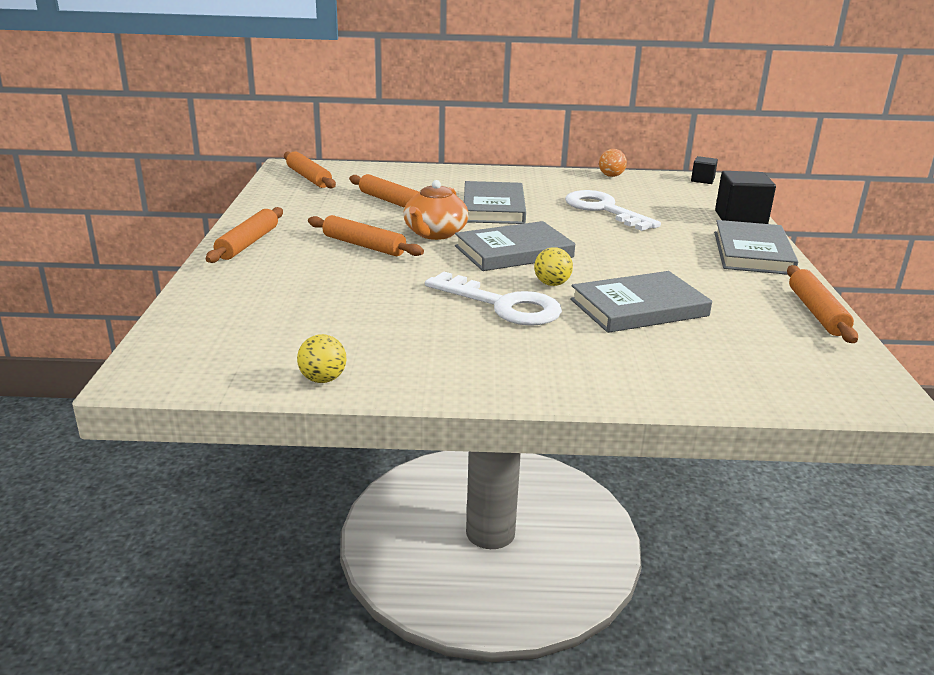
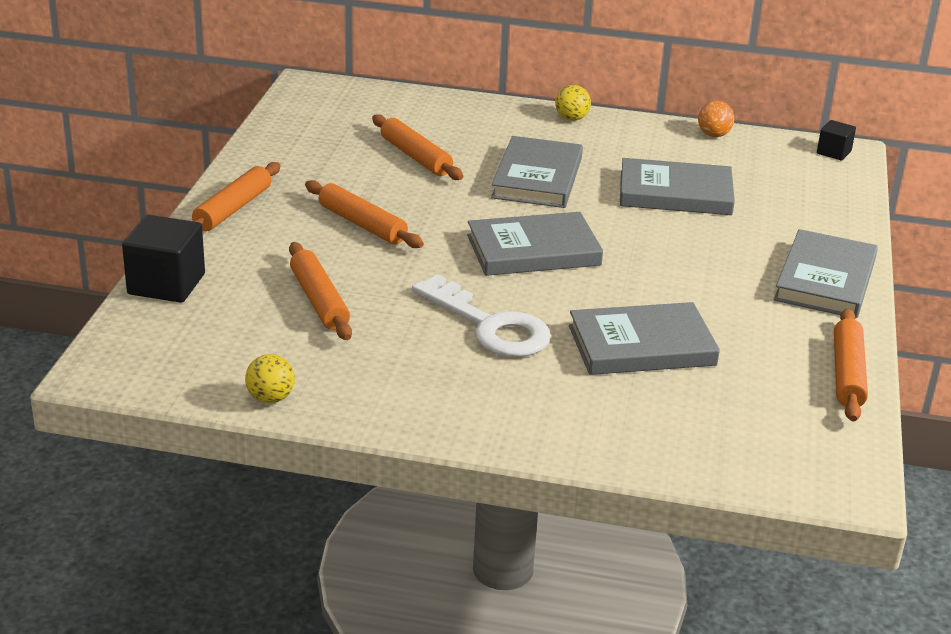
camera: 10 degrees right, 5 degrees up
orange rolling pin [284,151,336,188] -> orange rolling pin moved to [289,242,352,340]
orange teapot [403,180,469,240] -> none
yellow ball [534,247,573,286] -> yellow ball moved to [555,85,591,121]
white key [565,190,661,231] -> grey book [620,158,735,215]
black cube [715,171,776,224] -> black cube moved to [122,215,205,303]

